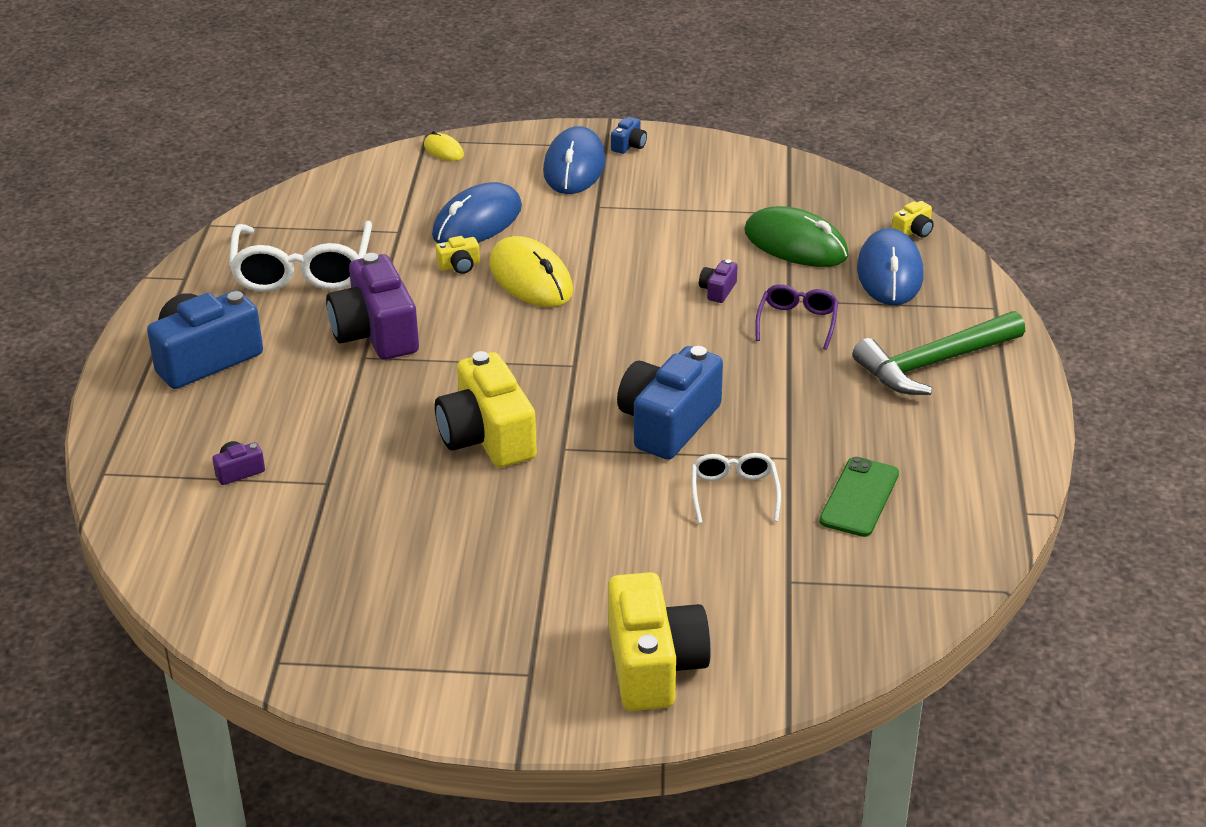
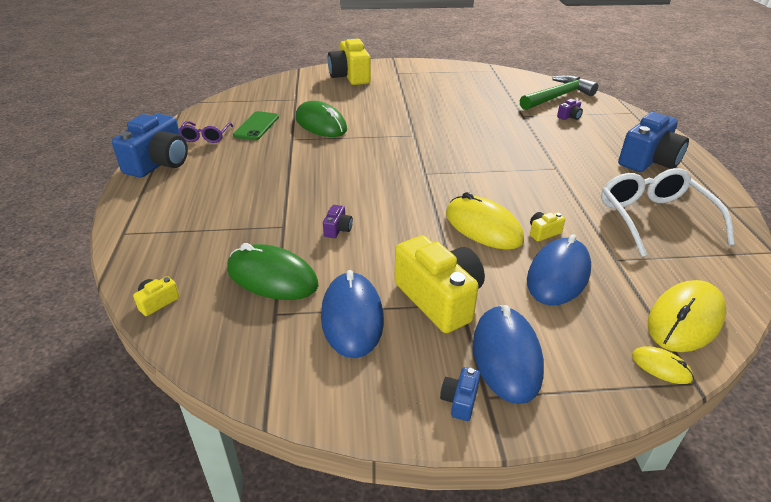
camera: 170 degrees right, 0 degrees up
purple camera [326,253,419,360] -> none
yellow camera [435,351,537,467] -> yellow camera moved to [394,235,485,333]
blue camera [617,346,723,460] -> blue camera moved to [112,114,188,178]
white glasses [692,453,781,523] -> green mouse [295,101,347,137]
purple glasses [755,284,838,350] -> purple glasses moved to [179,121,233,143]
green hammer [853,311,1025,395] -> green hammer moved to [520,75,598,110]
blue mouse [857,228,923,305] -> blue mouse moved to [321,270,384,358]
none -> yellow mouse [648,280,727,352]

